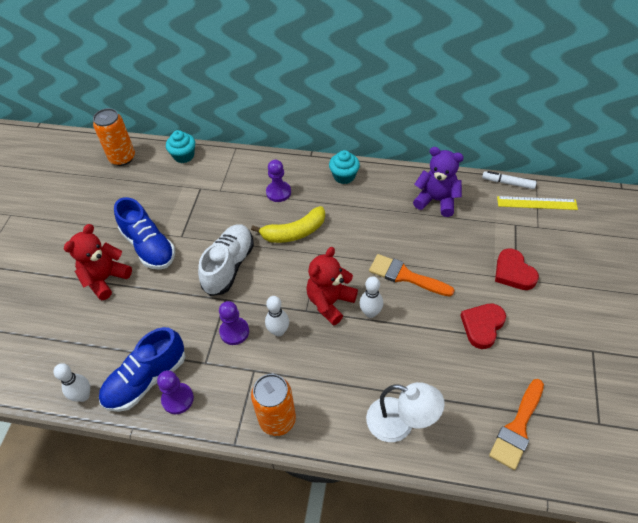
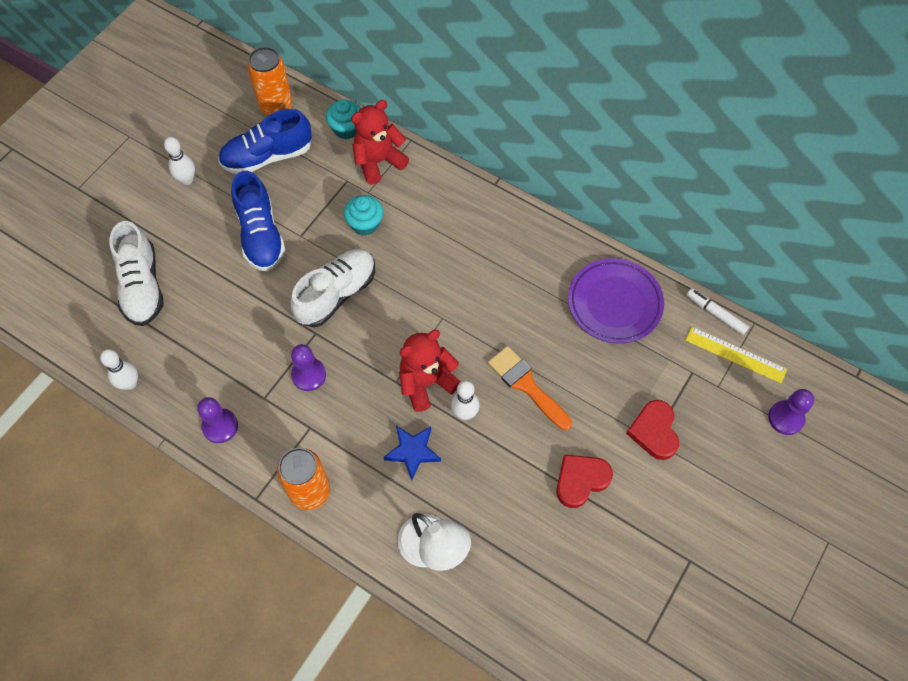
camera: 20 degrees right, 10 degrees up
red teddy bear [64,224,132,300] -> red teddy bear moved to [351,100,409,185]
blue shoe [99,327,185,412] -> blue shoe moved to [218,109,312,174]
yellow banana [251,206,325,243] -> none
white bowling pin [265,296,289,336] -> white bowling pin moved to [164,137,195,185]
purple pawn [266,160,291,202] -> purple pawn moved to [768,389,814,435]
turquoise cupcake [329,150,360,184] -> turquoise cupcake moved to [344,195,383,236]
purple teddy bear [413,147,464,217] -> purple plate [568,258,664,344]
orange brush [489,379,544,470] -> none
none -> white shoe [110,221,164,326]
none -> blue star [384,426,441,480]

